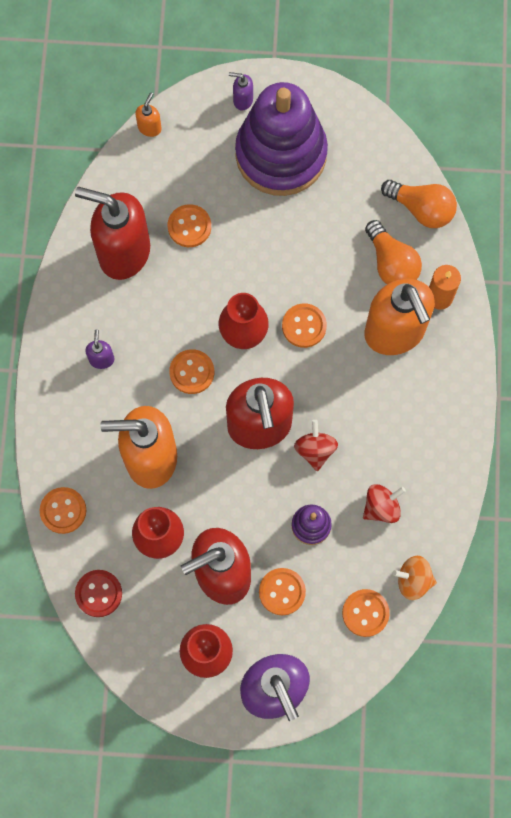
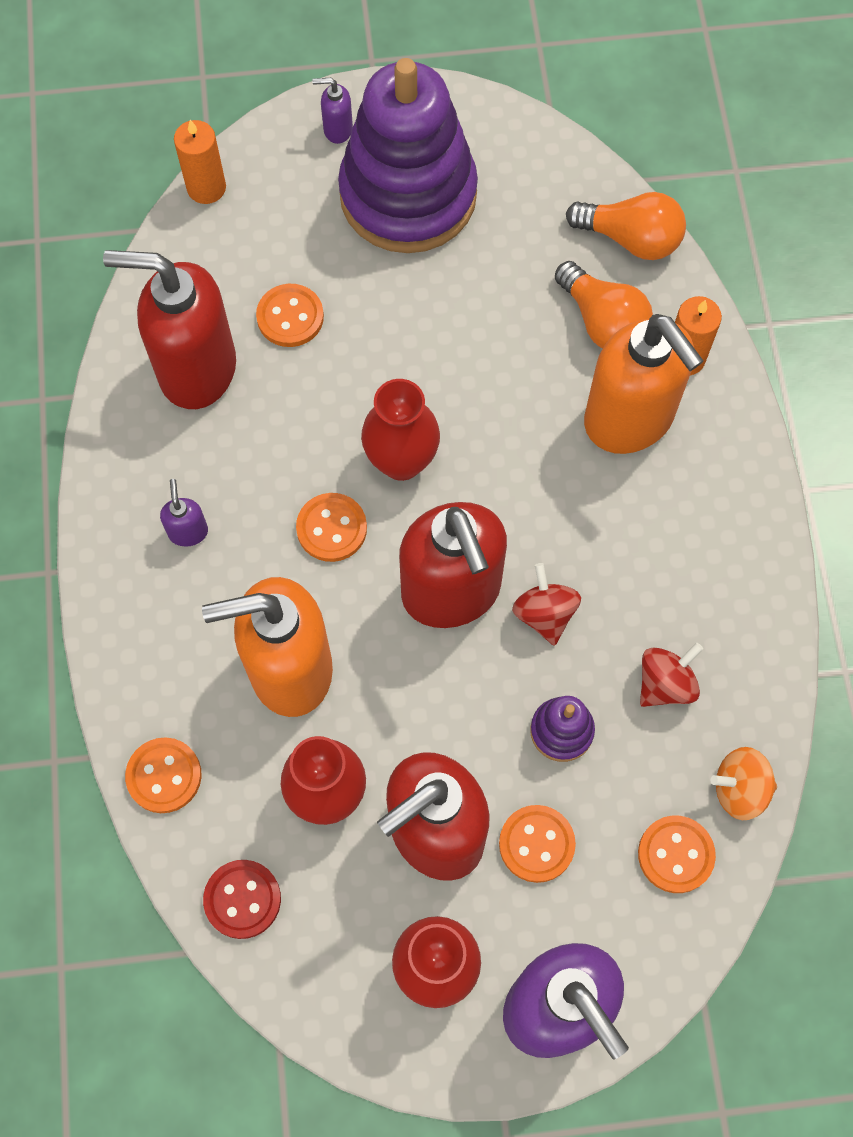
camera: 10 degrees left, 5 degrees down
orange soap dispenser [135,93,162,137] -> orange candle [174,120,226,204]
orange button [282,303,327,348] -> none

